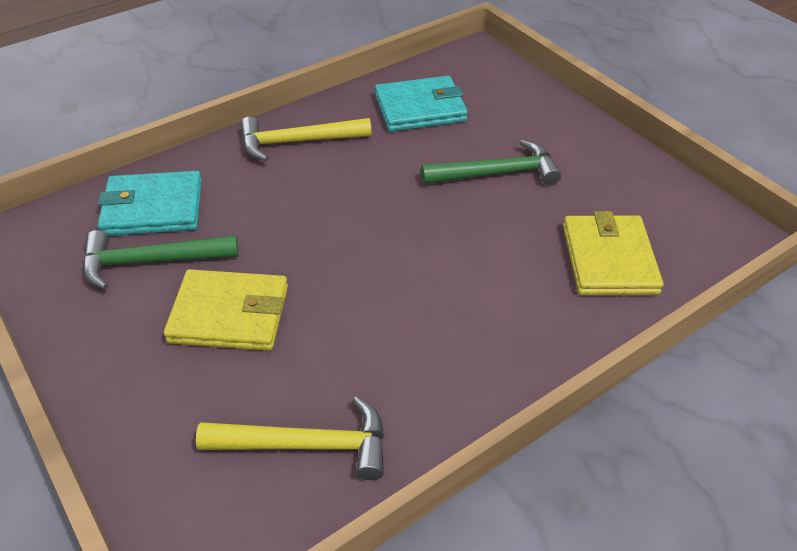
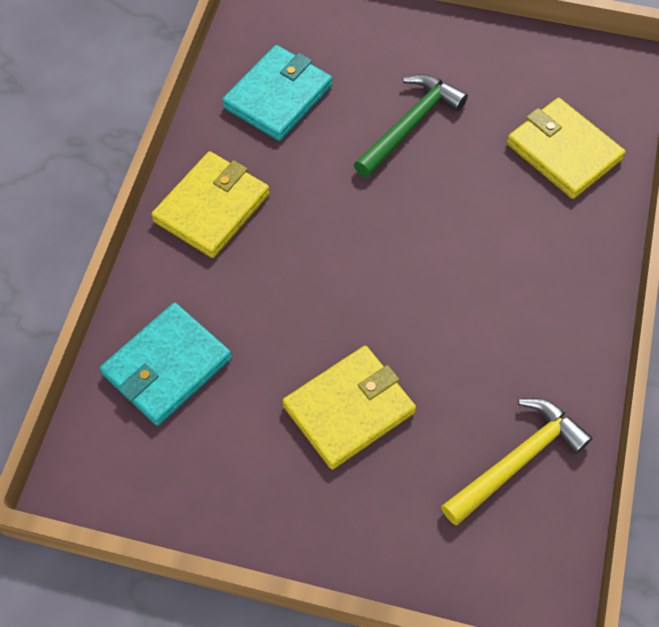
camera: 40 degrees left, 15 degrees up
green hammer [83,230,239,289] -> none
yellow hammer [240,117,372,161] -> yellow wallet [151,151,270,258]

